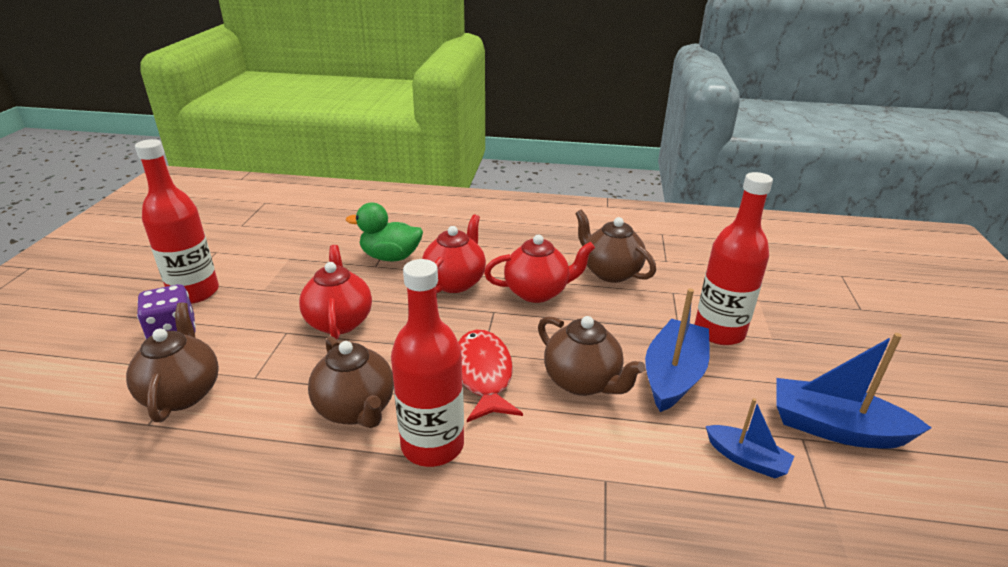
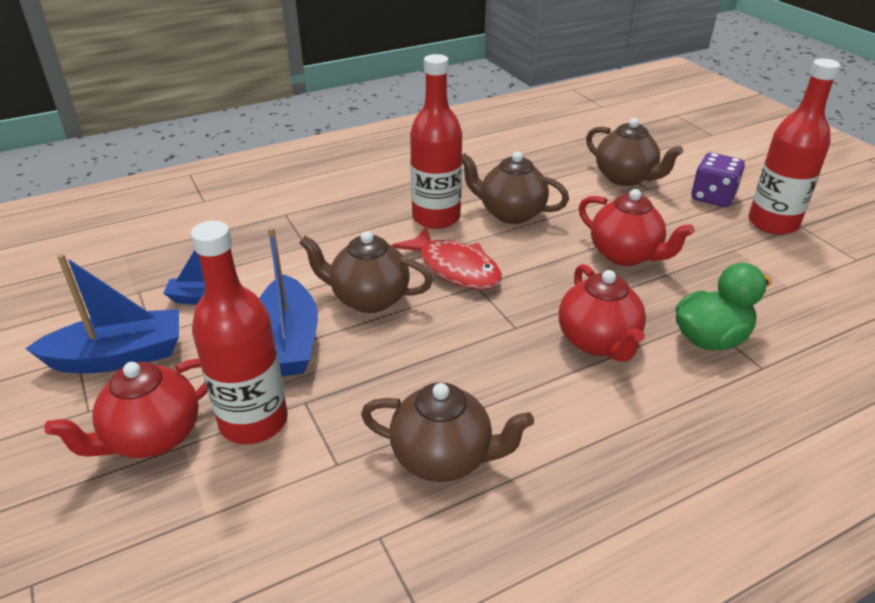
camera: 145 degrees right, 5 degrees up
red teapot [484,235,595,303] -> red teapot moved to [44,358,208,458]

